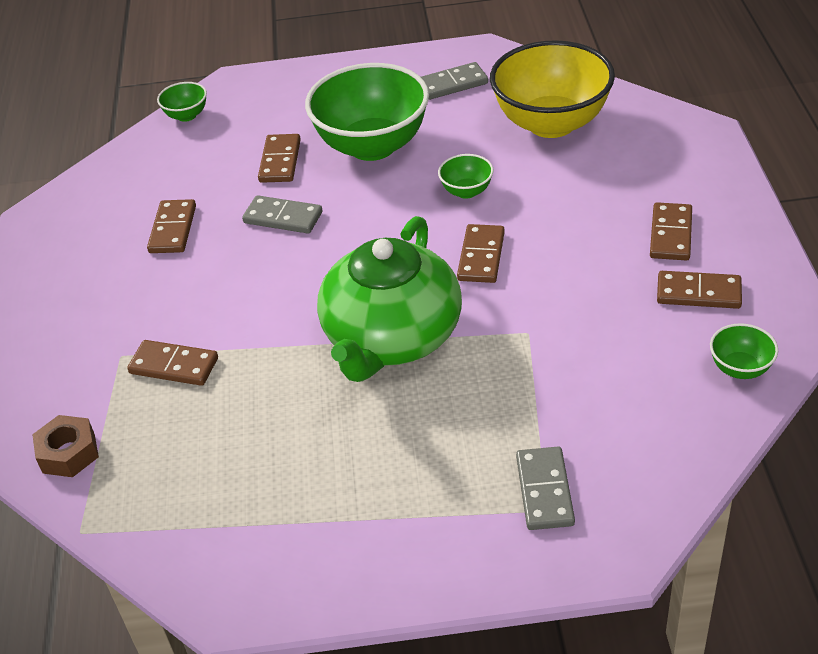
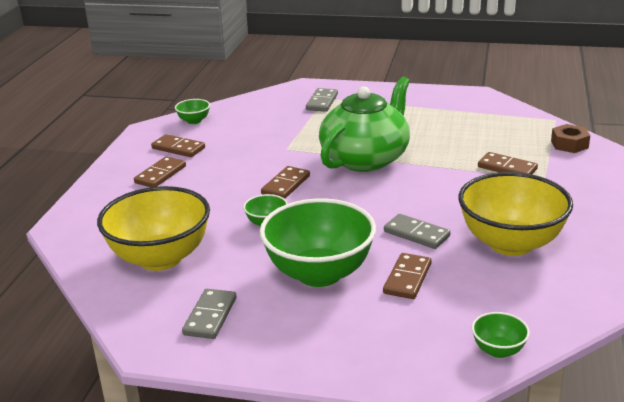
camera: 165 degrees left, 15 degrees down
brown domino [147,199,196,253] -> yellow bowl [458,172,573,256]
grey domino [421,62,488,100] -> grey domino turned 75 degrees counterclockwise [182,289,236,339]

